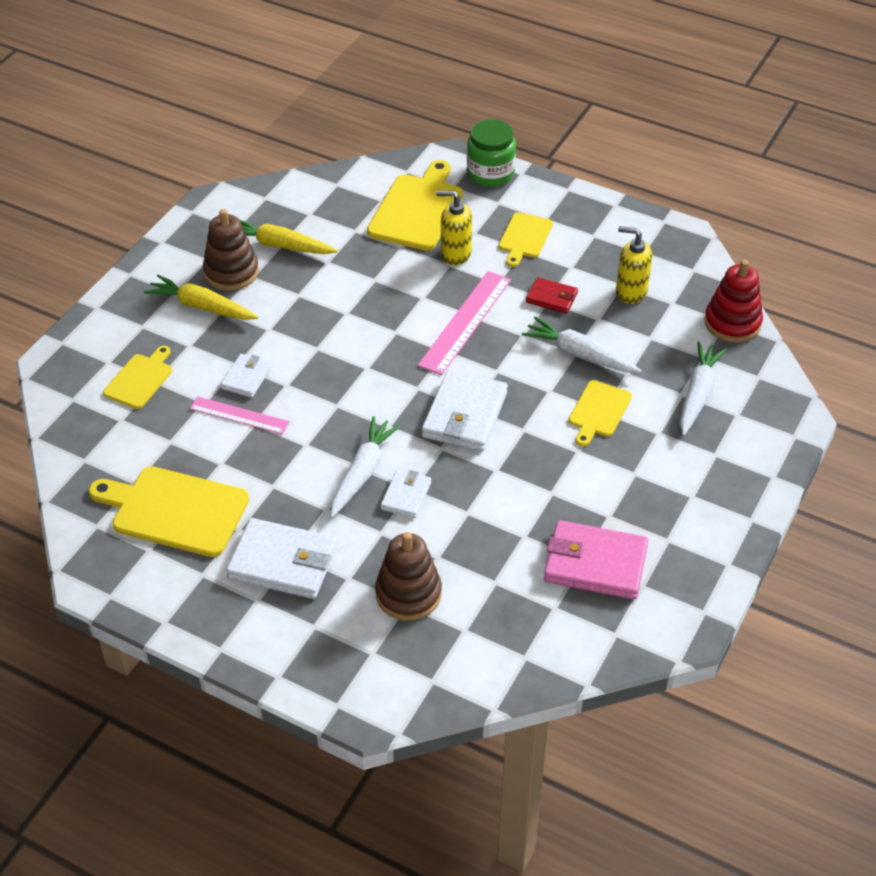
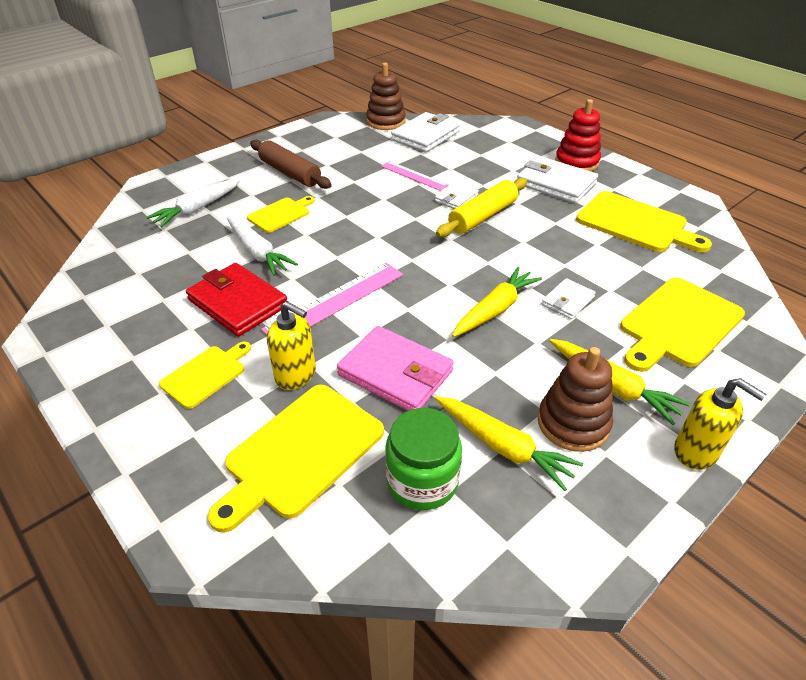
camera: 160 degrees left, 5 degrees down
yellow cutting board [103,345,172,409] -> yellow cutting board [620,277,745,372], size x1.73
pink ruler [190,396,290,434] -> pink ruler moved to [381,161,449,191]
white carrot [330,416,401,518] -> yellow rolling pin [436,178,527,237]
brown stacking toy [375,532,442,621] -> brown stacking toy moved to [366,63,406,130]
white wallet [422,370,508,451] -> white wallet moved to [391,112,460,152]
green jar [467,119,516,187] -> green jar moved to [385,408,462,510]
red wallet [526,277,578,314] -> red wallet [186,263,287,337], size x1.81
pink wallet [544,520,648,600] -> pink wallet moved to [337,326,454,411]
yellow soap dispenser [616,226,652,304] -> yellow soap dispenser moved to [674,378,766,470]
red stacking toy [704,259,763,343] -> red stacking toy moved to [555,99,601,172]
none -> brown rolling pin [250,140,332,189]
none -> yellow carrot [452,267,542,337]

